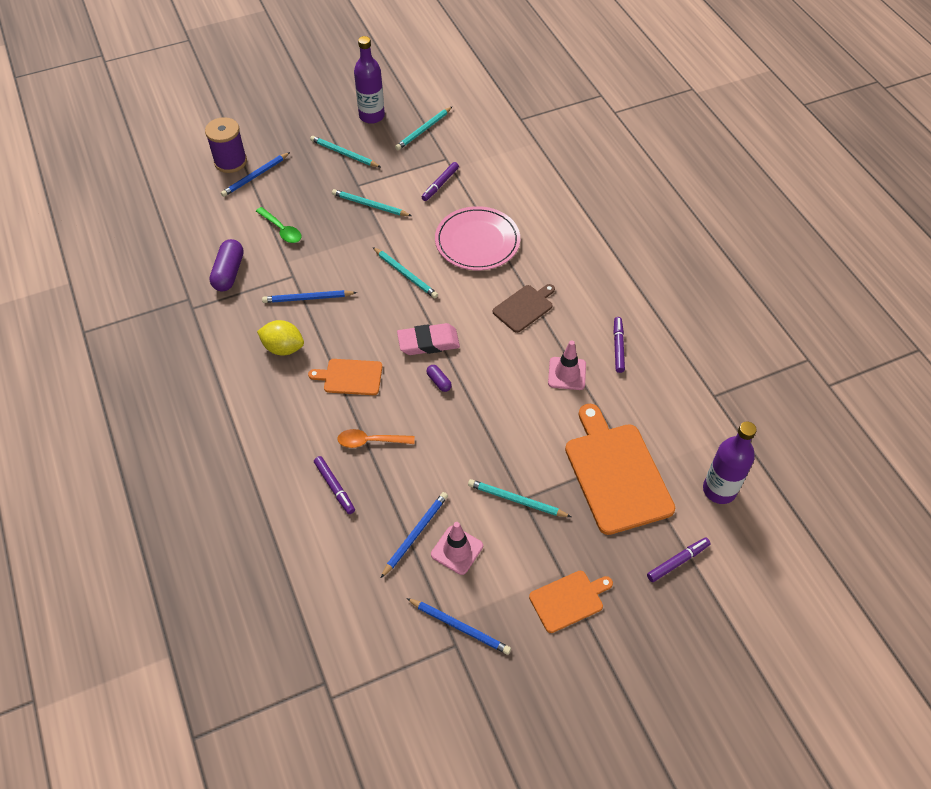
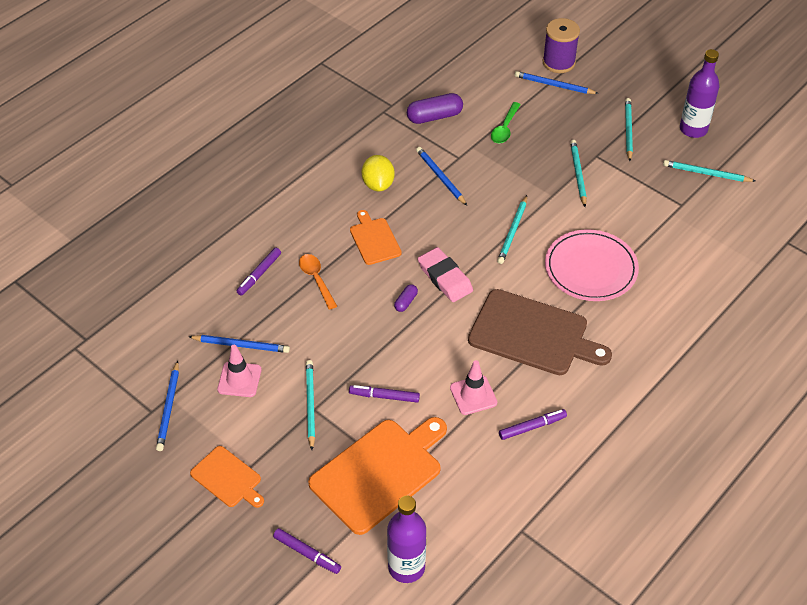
camera: 65 degrees right, 5 degrees down
purple marker [422,162,459,201] -> purple marker moved to [349,385,420,403]
brown cutting board [493,284,555,333] -> brown cutting board [468,289,612,375], size x1.86

